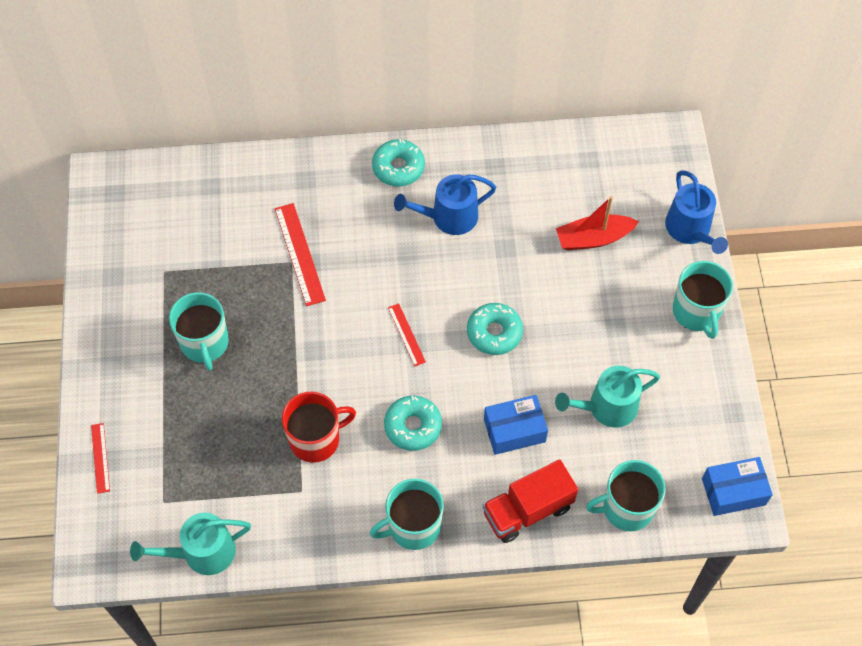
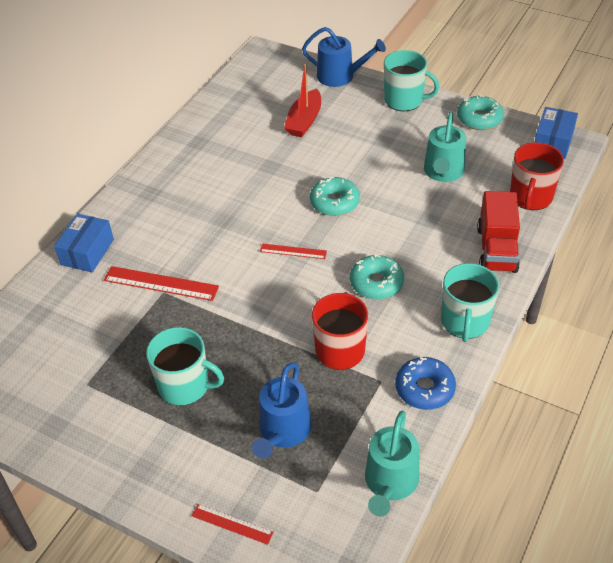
camera: 55 degrees left, 15 degrees down
turquoise donut [372,139,425,187] -> turquoise donut moved to [457,94,504,130]
blue watering can [394,174,496,235] -> blue watering can moved to [252,362,312,459]
blue box [484,395,548,455] -> blue box moved to [54,214,114,272]
turquoise mug [586,460,666,531] -> red mug [510,142,564,210]
none -> blue donut [395,357,456,410]

